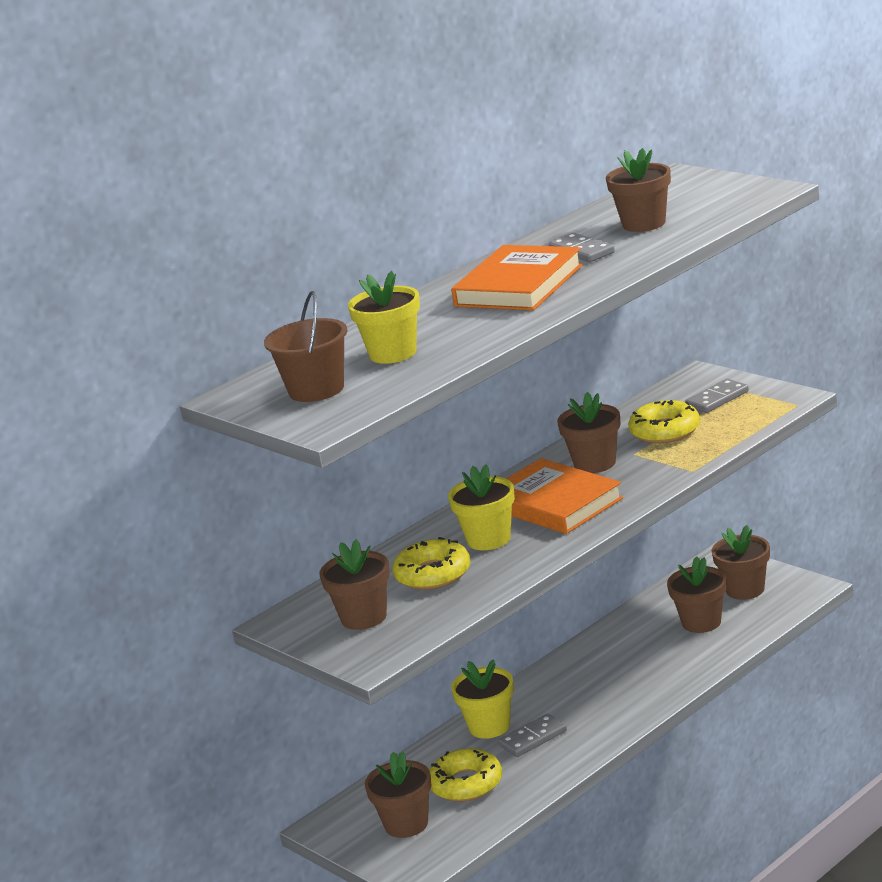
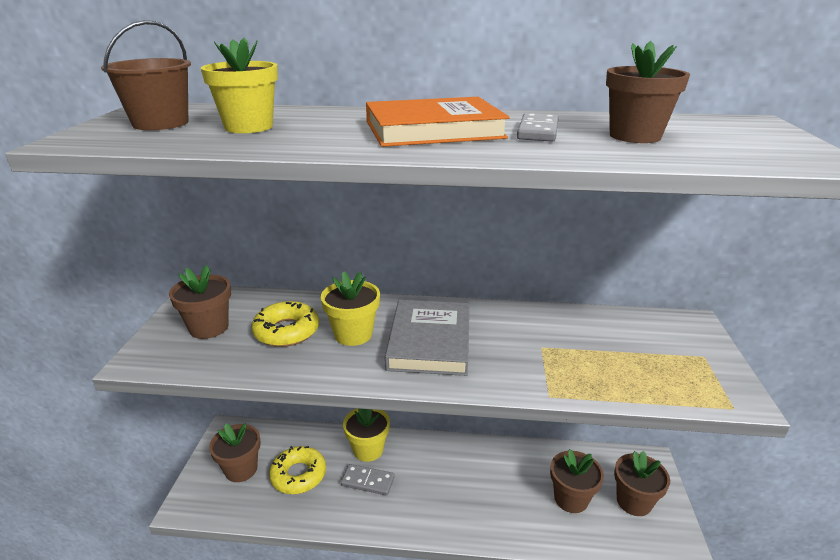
camera: 45 degrees right, 5 degrees up
orange book [506,458,623,534] -> grey book [385,300,470,376]
brown flower pot [557,392,620,473] -> none
yellow donut [628,400,700,443] -> none
grey domino [685,379,749,413] -> none

